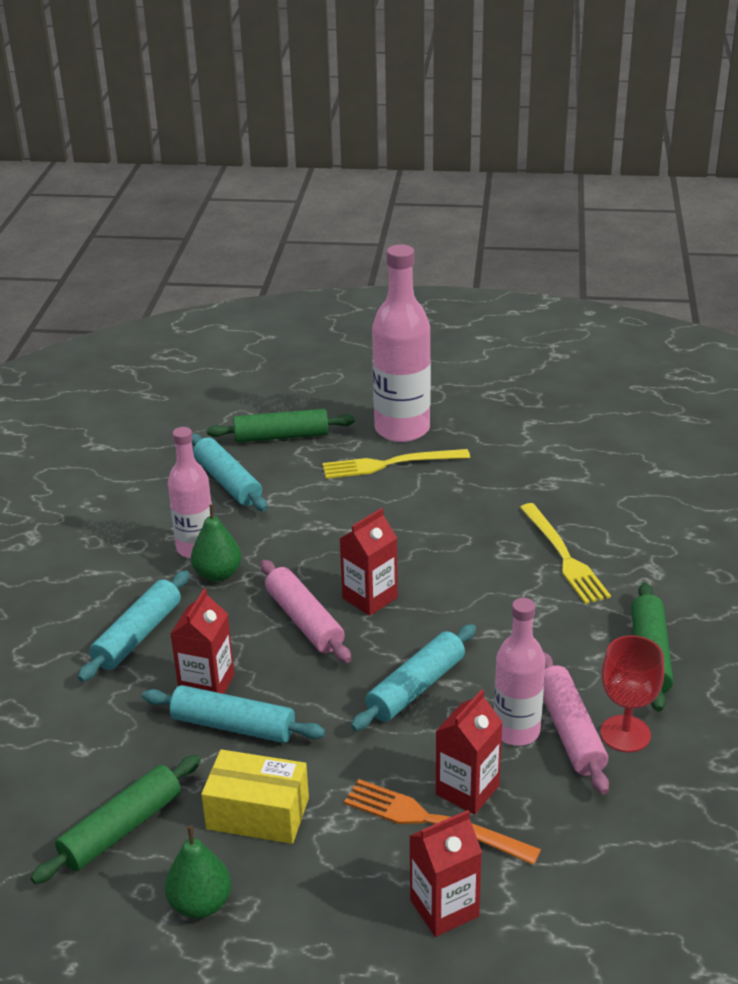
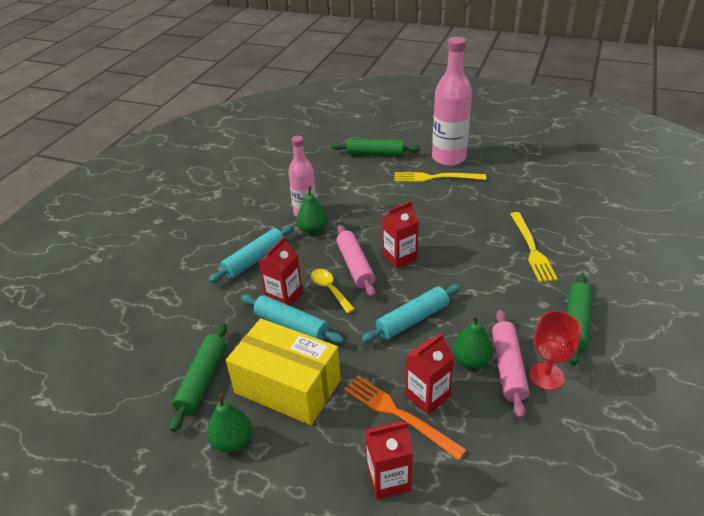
camera: 15 degrees right, 5 degrees up
green rolling pin [31,755,201,884] -> green rolling pin turned 45 degrees counterclockwise [170,323,227,432]
turquoise rolling pin [192,434,268,511] -> none
yellow box [201,749,309,844] -> yellow box [226,318,341,425], size x1.52
pink bottle [494,598,545,746] -> green pear [453,315,493,369]
none -> yellow spoon [311,269,355,313]

